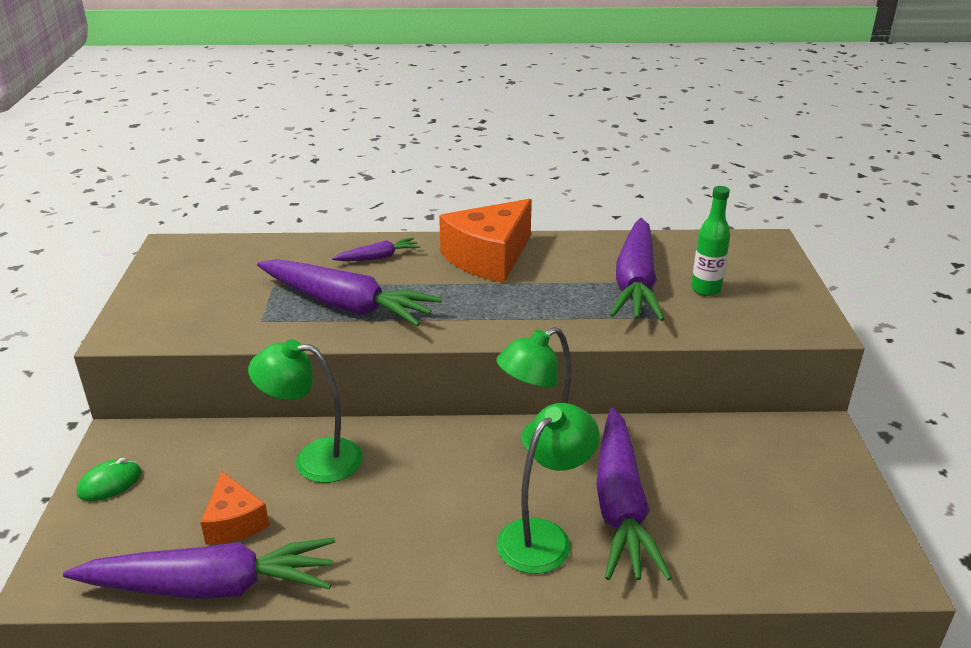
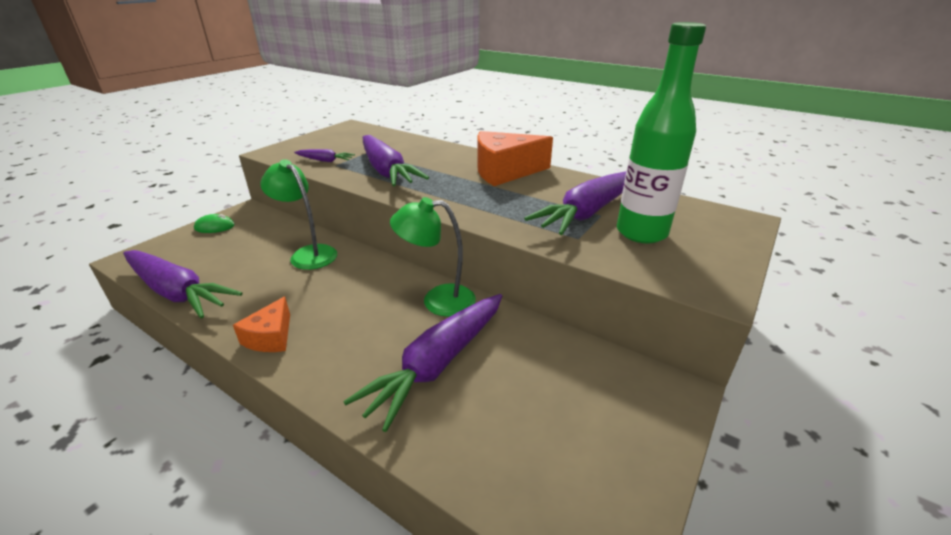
camera: 35 degrees right, 0 degrees up
orange cheese [200,471,269,545] -> orange cheese moved to [233,297,290,352]
purple carrot [332,238,420,261] -> purple carrot moved to [294,149,355,162]
green lamp [496,403,599,574] -> none
green bottle [691,186,730,296] -> green bottle [617,22,706,244], size x1.85

